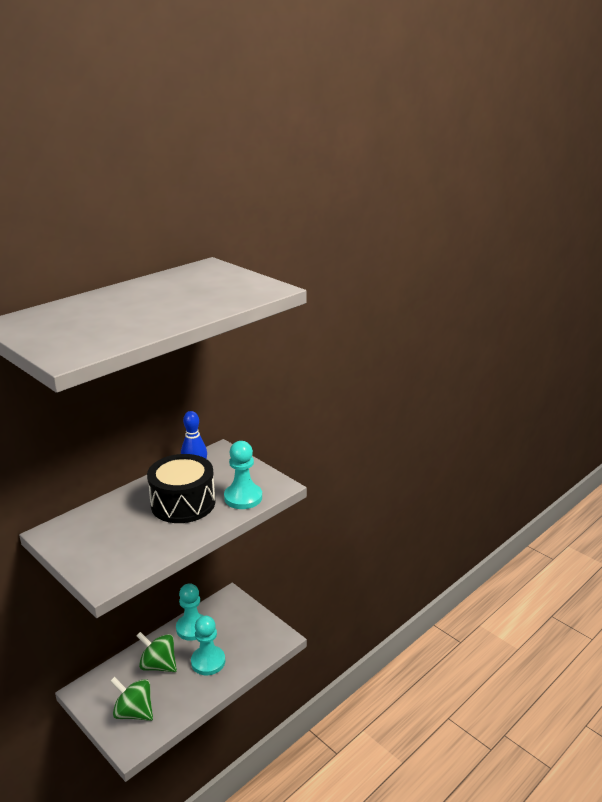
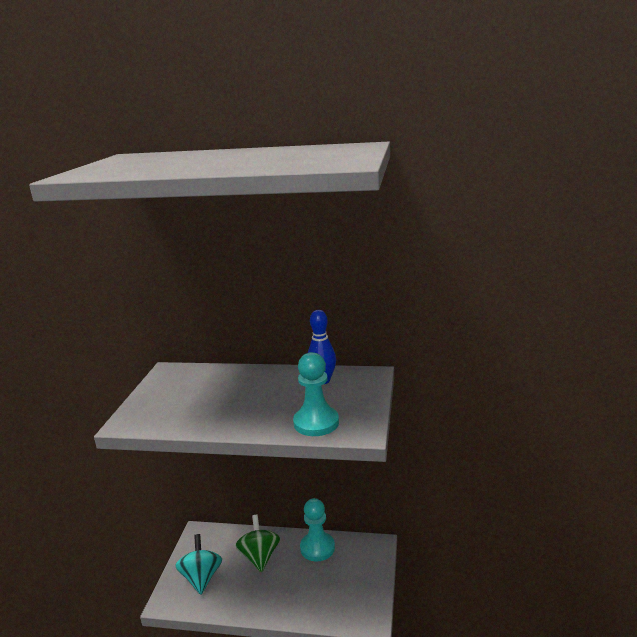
camera: 55 degrees right, 5 degrees down
green spinning top [110,677,153,721] -> turquoise spinning top [175,534,222,595]
black drum [147,454,215,523] -> none
turquoise pawn [191,616,225,675] -> none

